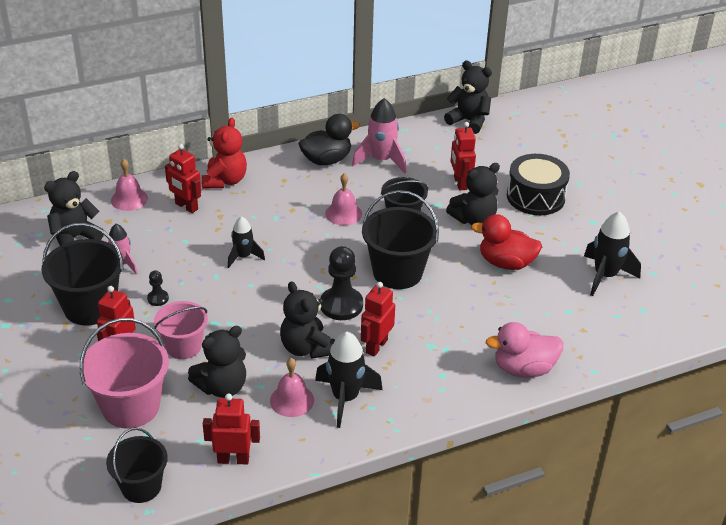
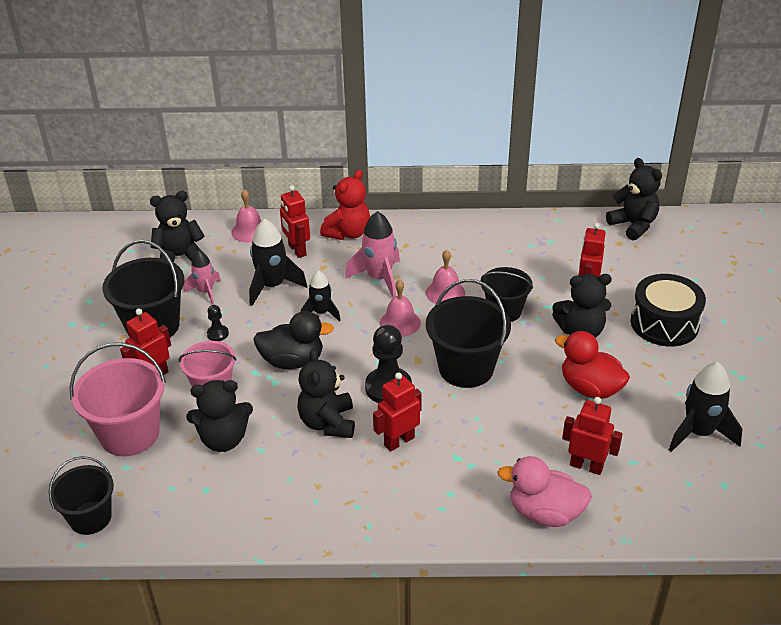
camera: 25 degrees right, 0 degrees up
red robot [203,394,260,464] -> red robot moved to [562,397,623,475]
pink bell [270,358,314,417] -> pink bell moved to [380,280,421,337]
black duck [298,114,360,165] -> black duck moved to [253,311,334,369]
black rocket [315,332,383,428] -> black rocket moved to [249,219,307,306]
pink rocket [352,98,406,174] -> pink rocket moved to [345,211,400,298]

